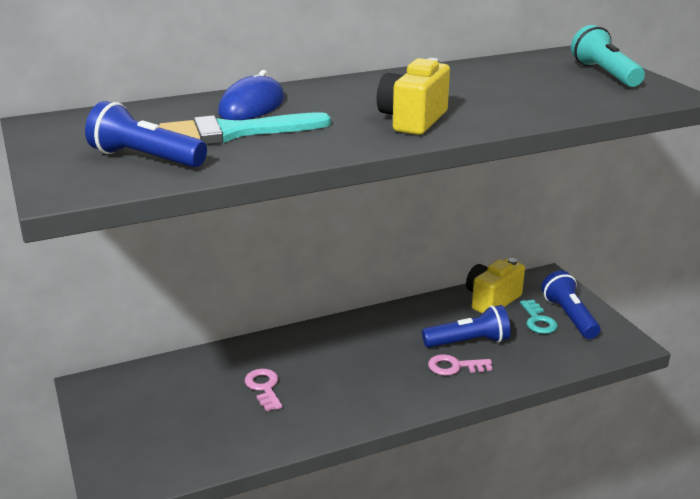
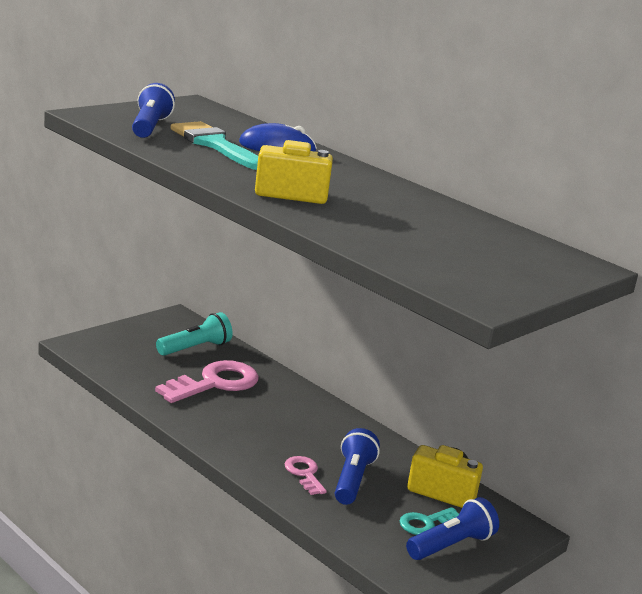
camera: 65 degrees right, 5 degrees down
pink key [245,368,283,411] -> pink key [155,360,259,403], size x1.92
blue flashlight [422,305,511,348] -> blue flashlight turned 135 degrees counterclockwise [335,428,380,505]
turquoise flashlight [571,25,645,87] -> turquoise flashlight moved to [156,312,233,356]

